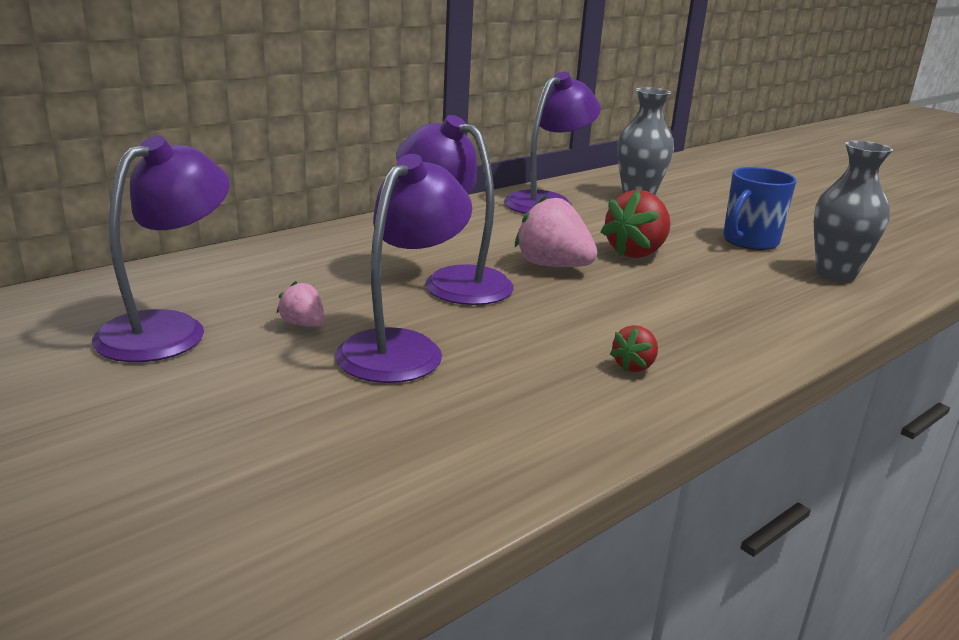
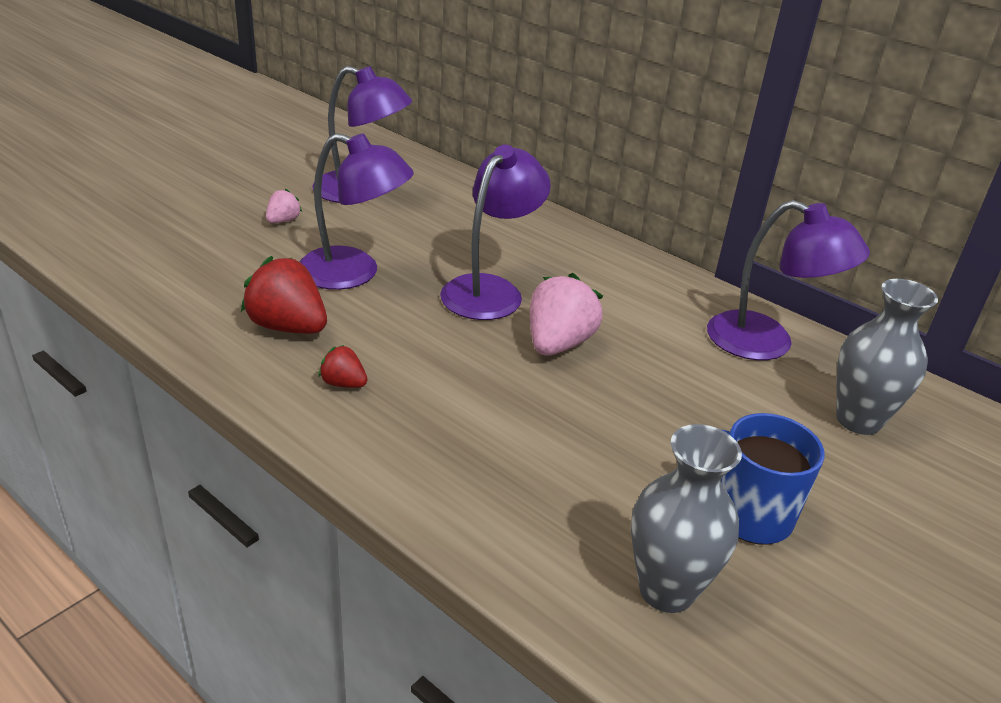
camera: 80 degrees right, 10 degrees up
pink strawberry [276,281,325,327] -> pink strawberry moved to [266,188,302,223]
red strawberry [601,190,671,258] -> red strawberry moved to [241,256,327,334]

